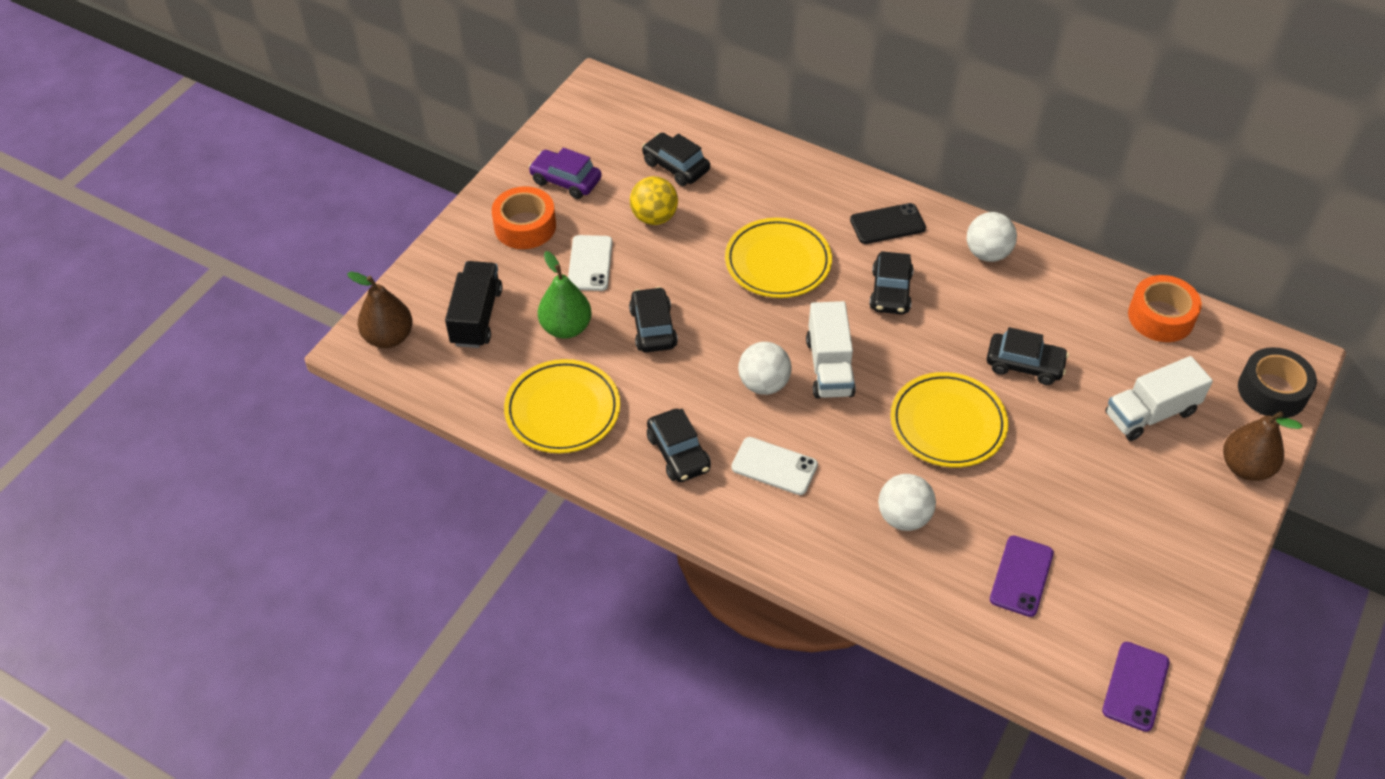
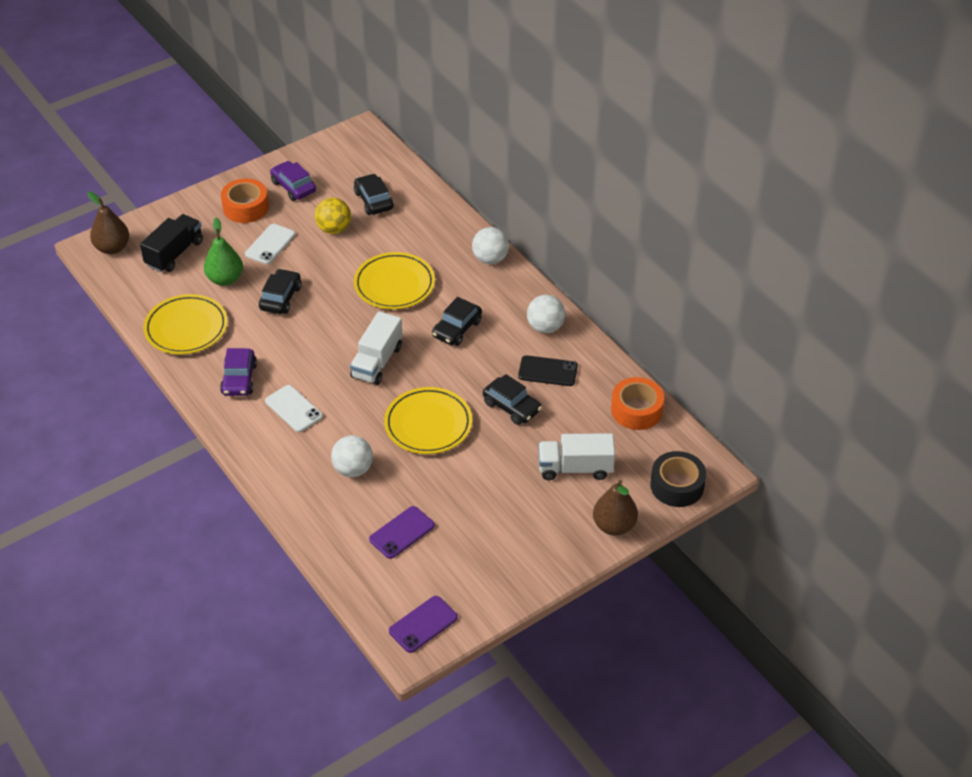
camera: 25 degrees right, 5 degrees down
black car [647,409,711,482] -> purple car [220,348,257,396]
white ball [738,342,791,395] -> white ball moved to [472,227,509,264]
black phone [850,203,926,244] -> black phone moved to [518,355,578,386]

